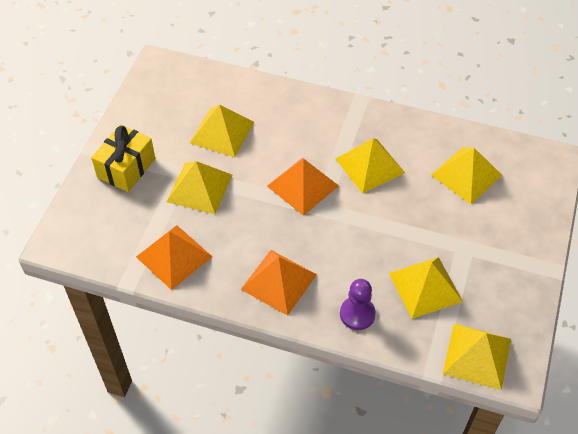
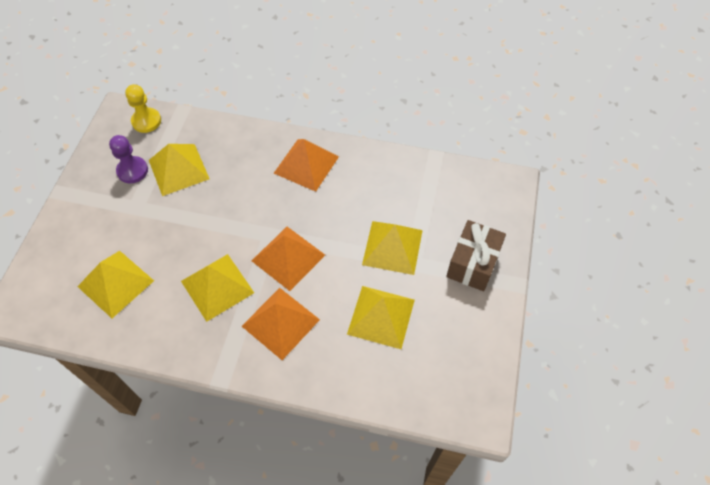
camera: 175 degrees right, 5 degrees up
yellow gift [91,124,155,192] -> brown gift [446,220,506,291]
orange pyramid [136,225,213,290] -> orange pyramid moved to [242,288,320,360]
purple pawn [340,279,376,330] -> purple pawn moved to [109,135,148,183]
yellow pyramid [443,324,511,390] -> yellow pawn [125,84,161,133]

